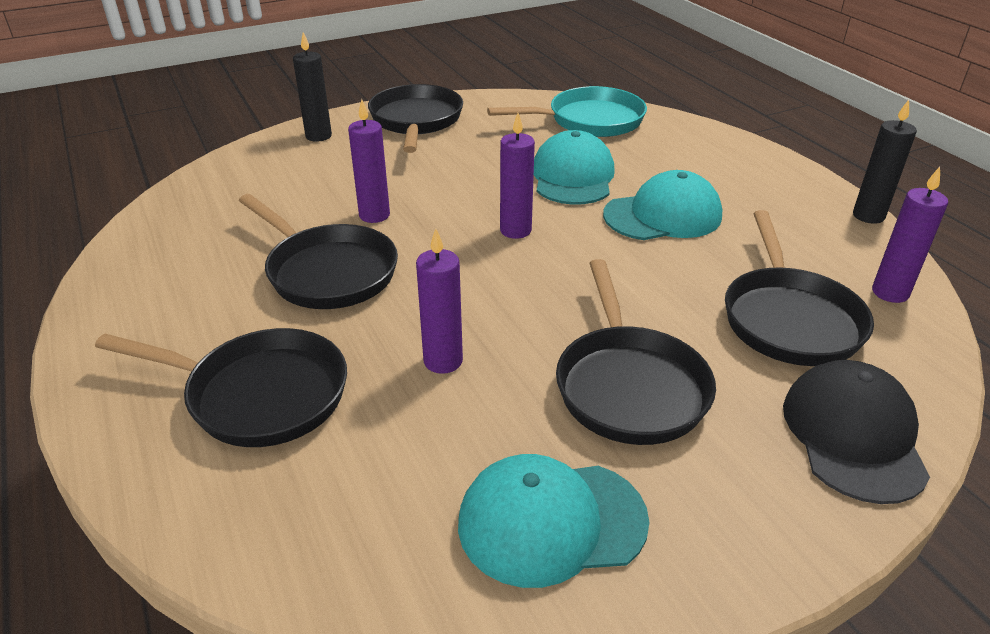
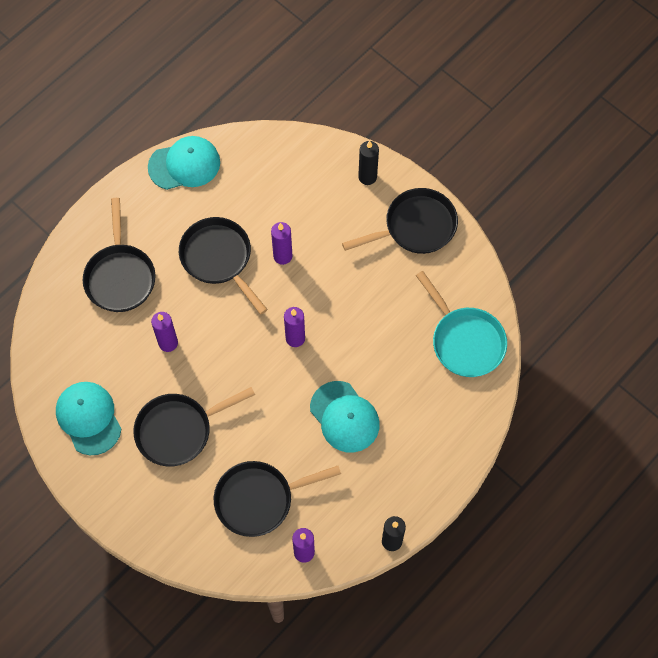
camera: 70 degrees right, 30 degrees up
black pan [239,194,398,309] -> black pan turned 120 degrees clockwise [179,217,268,315]
turquoise cap [534,130,615,205] -> turquoise cap moved to [148,136,220,190]
black cap [783,360,930,504] -> none

